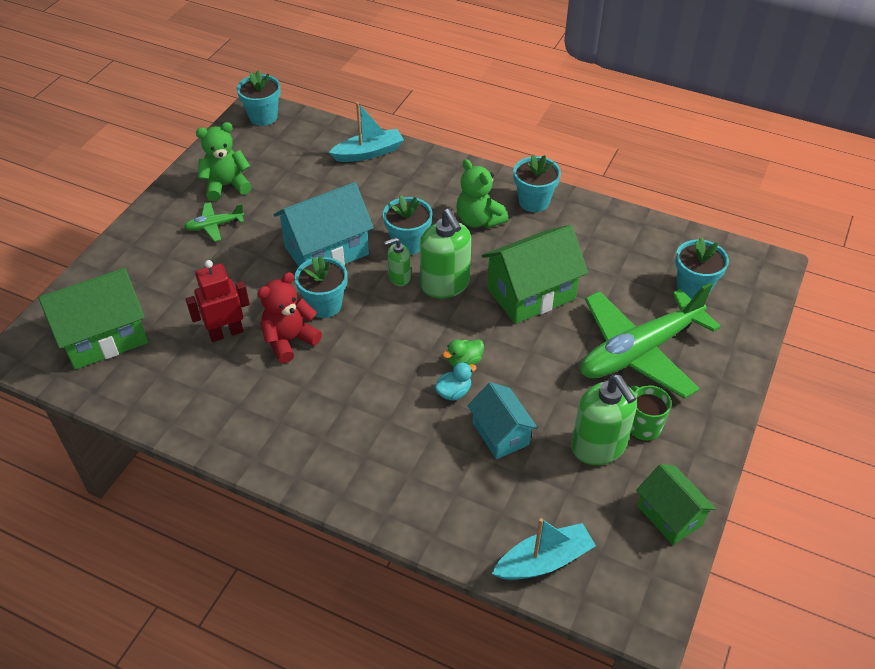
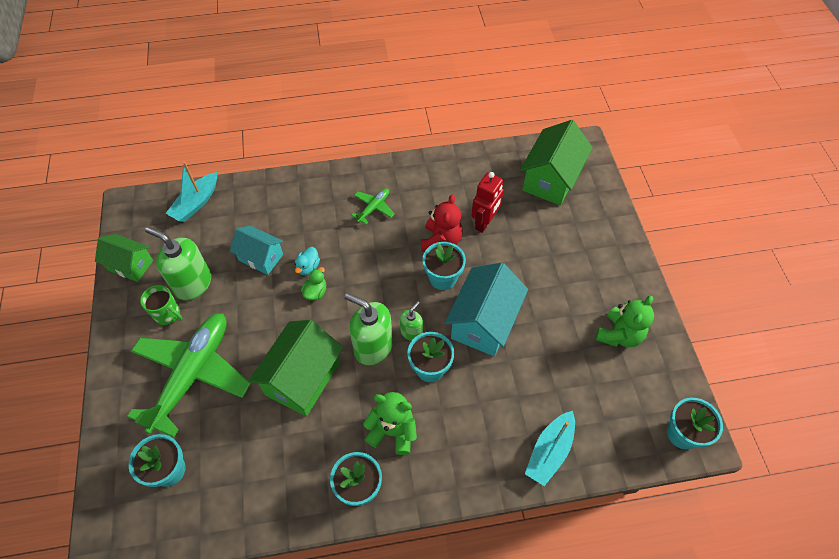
camera: 145 degrees right, 10 degrees up
green plane [184,202,244,242] -> green plane moved to [351,188,395,225]

